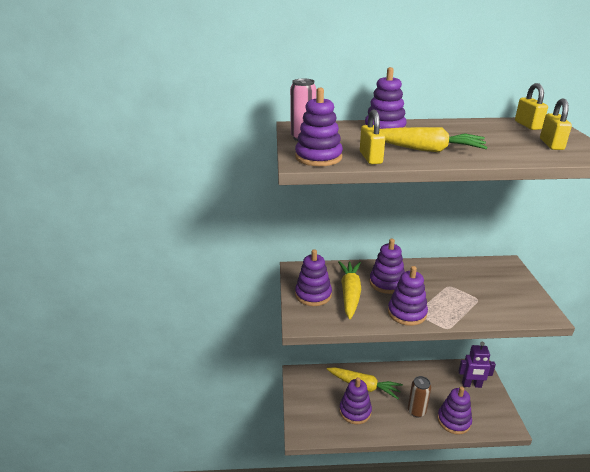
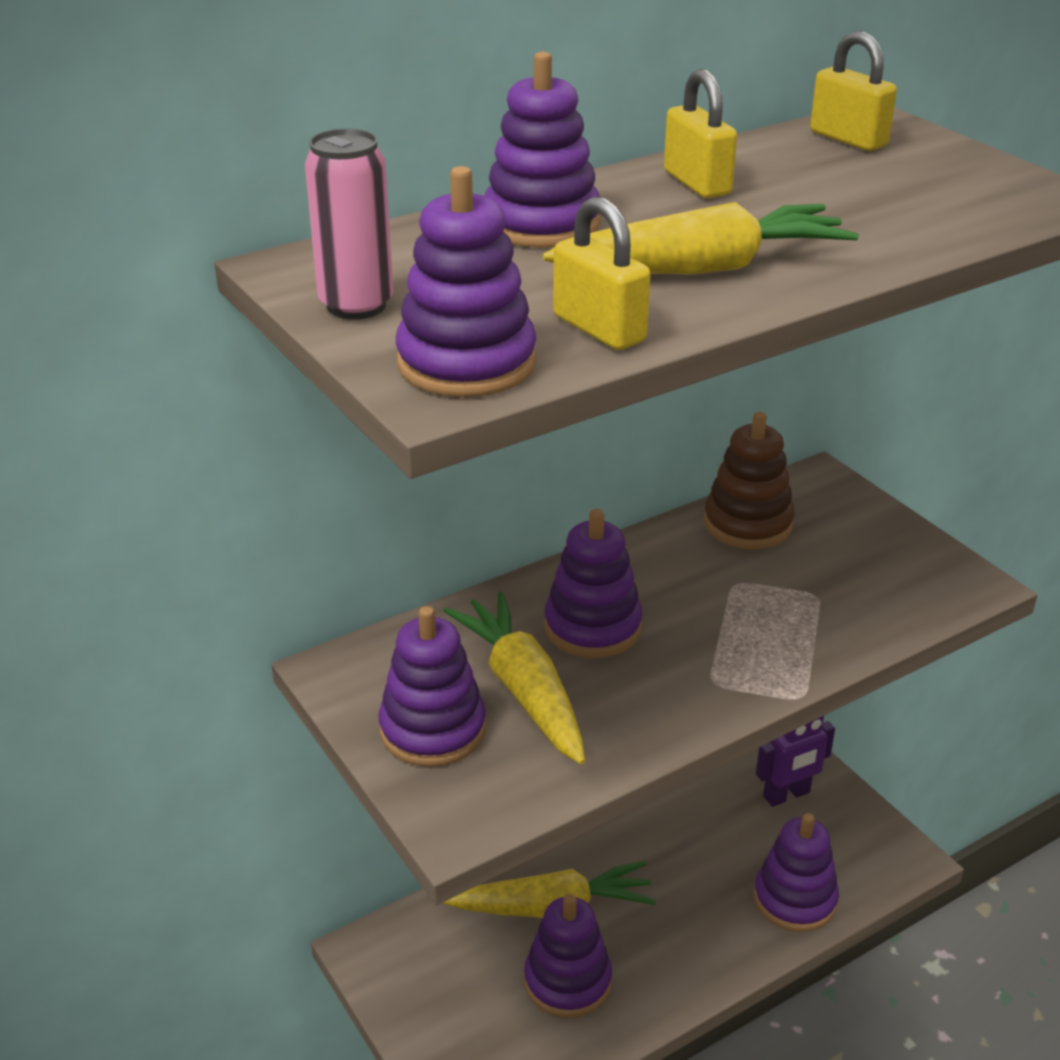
camera: 30 degrees left, 5 degrees up
purple stacking toy [388,266,428,326] -> none
brown can [408,376,431,418] -> none
yellow padlock [540,98,572,150] -> yellow padlock moved to [664,69,737,198]
none -> brown stacking toy [704,412,795,549]

